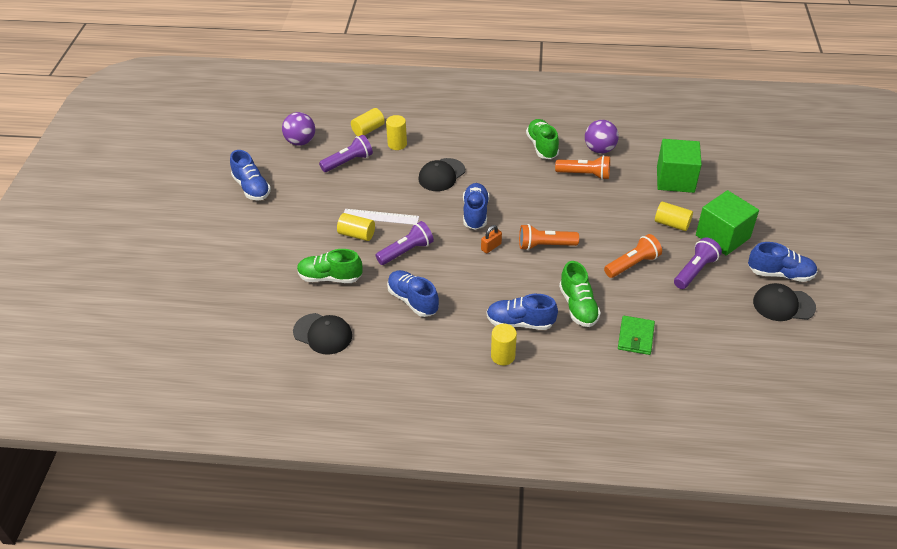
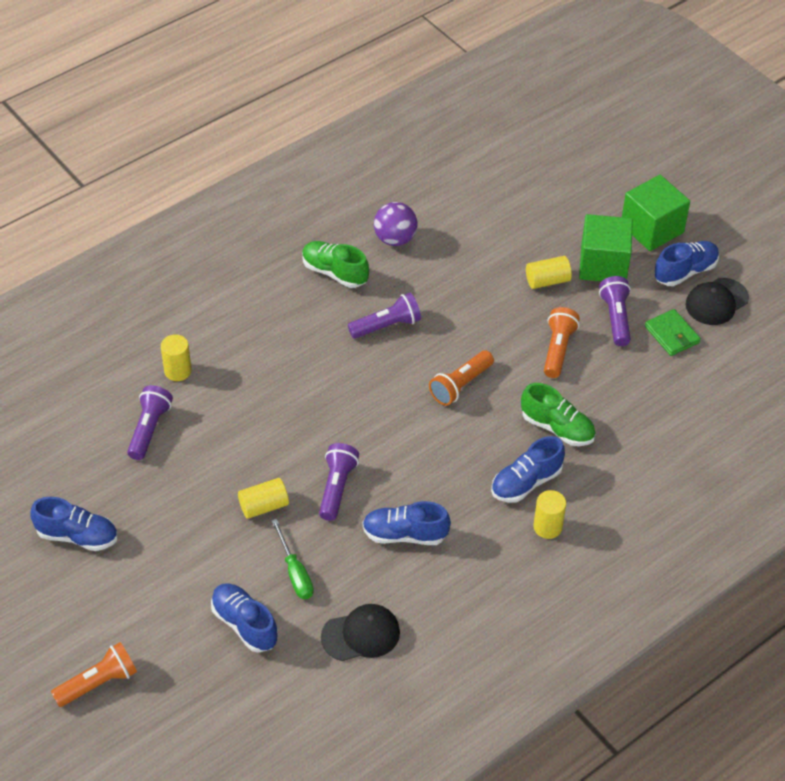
camera: 45 degrees left, 5 degrees up
purple ball [282,112,315,146] -> none
green shoe [297,249,363,283] -> green screwdriver [271,519,314,599]
white ruler [344,209,419,225] -> none
yellow cylinder [351,108,385,136] -> none
black cap [418,158,465,191] -> none
blue shoe [463,183,489,230] -> blue shoe moved to [211,583,278,653]
orange padlock [481,225,502,254] -> none
orange flashlight [555,155,610,180] -> orange flashlight moved to [51,642,137,707]
green wallet [618,316,655,355] -> green wallet moved to [645,309,701,356]
green cube [657,139,702,193] -> green cube moved to [622,175,690,251]
none -> purple flashlight [348,293,421,339]

